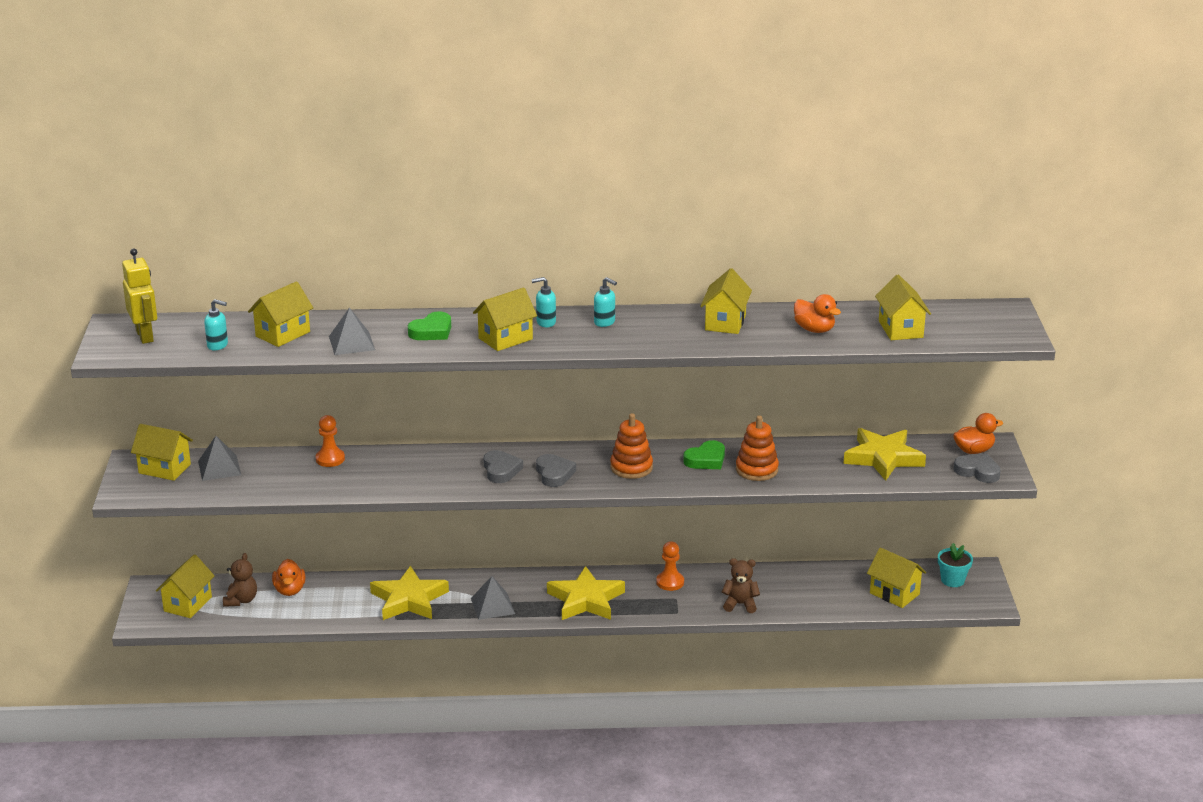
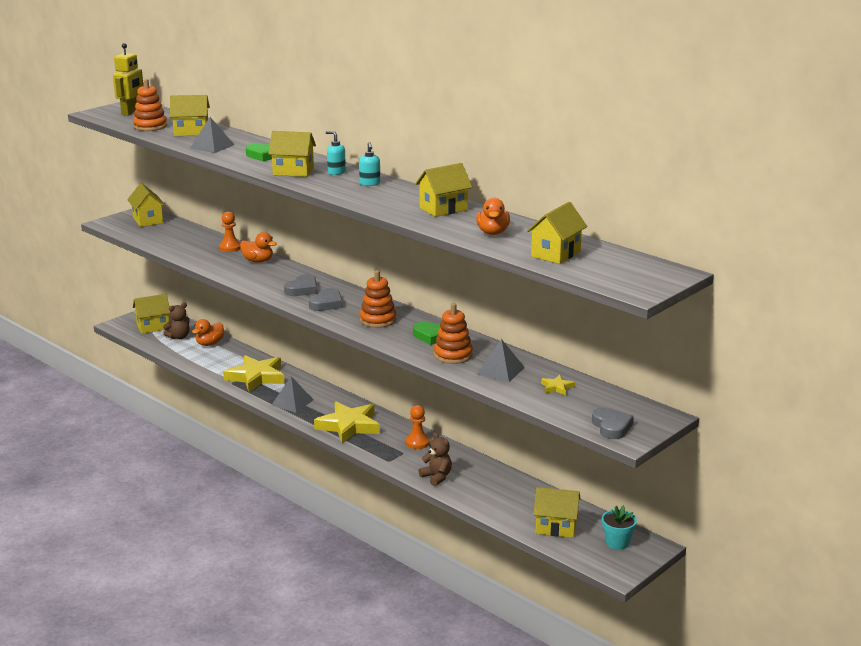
camera: 45 degrees right, 5 degrees down
grey pyramid [198,436,241,481] -> grey pyramid moved to [477,339,525,382]
turquoise soap dispenser [204,299,228,350] -> orange stacking toy [133,79,167,131]
yellow star [844,428,926,481] -> yellow star [541,375,575,396], size x0.44
yellow house [867,548,926,608] -> yellow house turned 75 degrees counterclockwise [533,487,580,538]
orange duck [953,413,1003,454] -> orange duck moved to [240,232,277,263]

